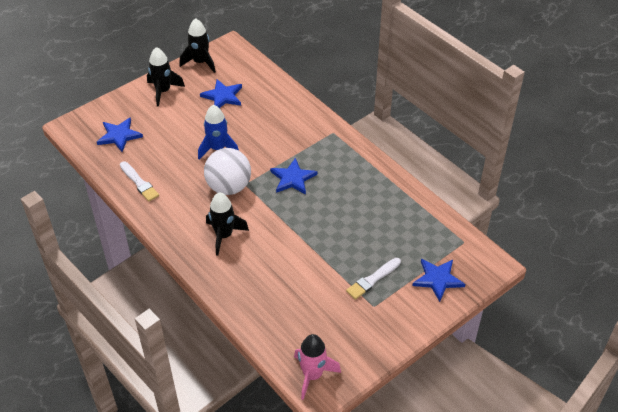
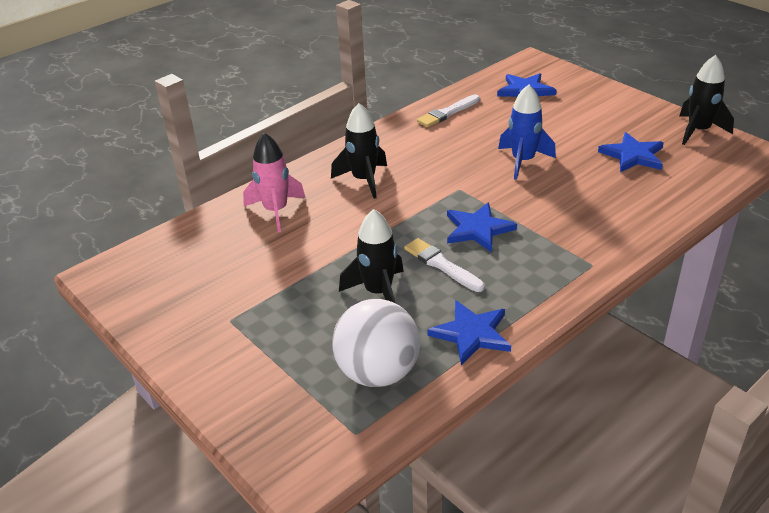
camera: 90 degrees right, 10 degrees down
black rocket [147,47,185,107] -> black rocket moved to [339,209,404,303]
white ball [204,148,251,195] -> white ball moved to [332,299,420,387]
pink rocket [294,334,341,400] -> pink rocket moved to [243,133,305,232]
white brush [346,258,401,300] -> white brush moved to [404,238,485,292]
blue star [412,259,465,302] -> blue star moved to [427,300,511,365]

